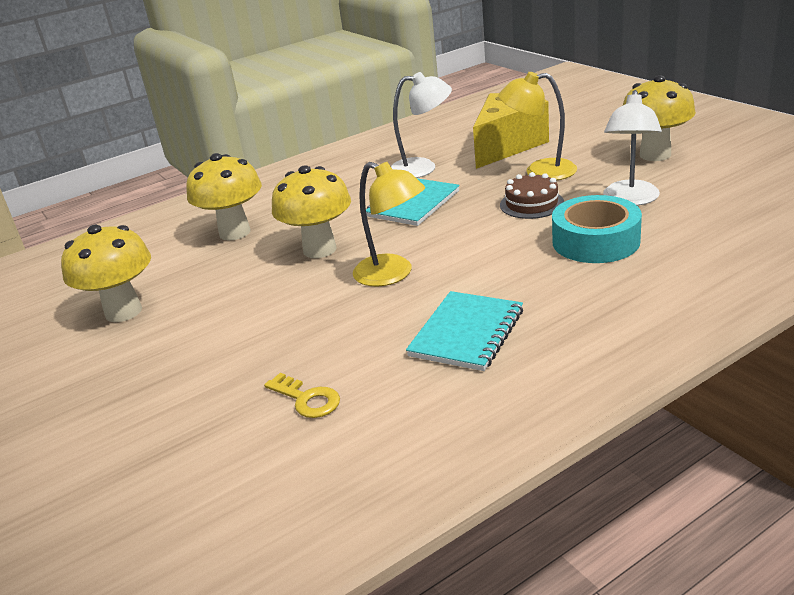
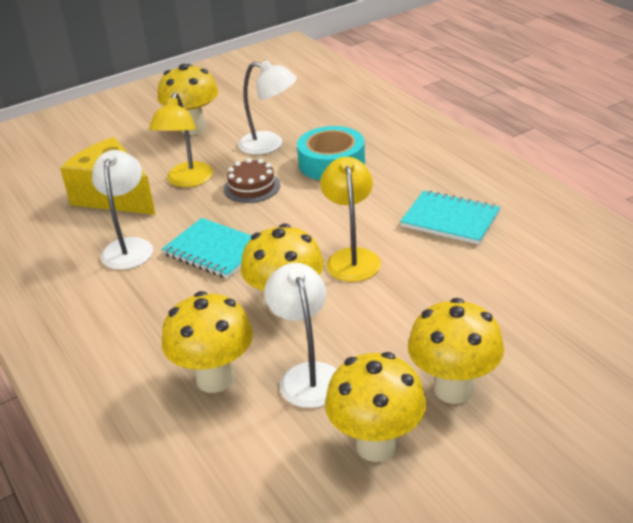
camera: 90 degrees left, 5 degrees up
yellow key [264,373,340,418] -> none
yellow lamp [353,162,425,287] -> yellow lamp turned 45 degrees counterclockwise [320,157,381,282]
none -> white lamp [264,263,337,408]
none -> yellow mushroom [408,298,504,404]

